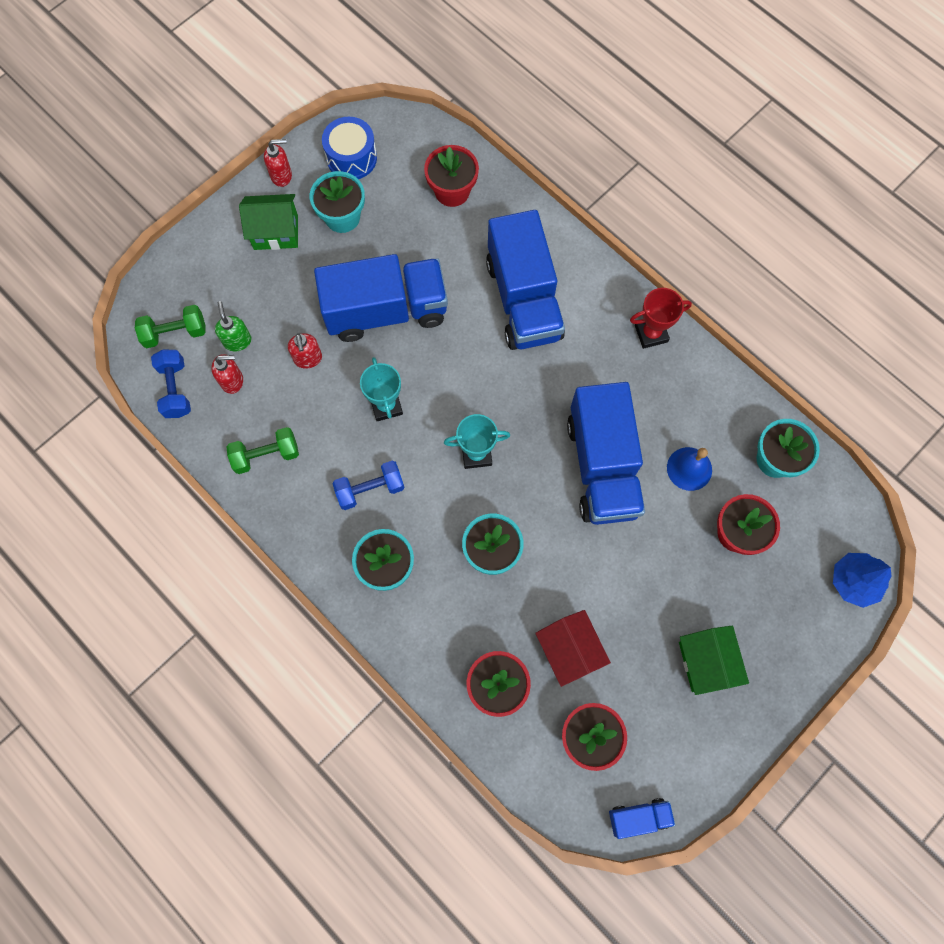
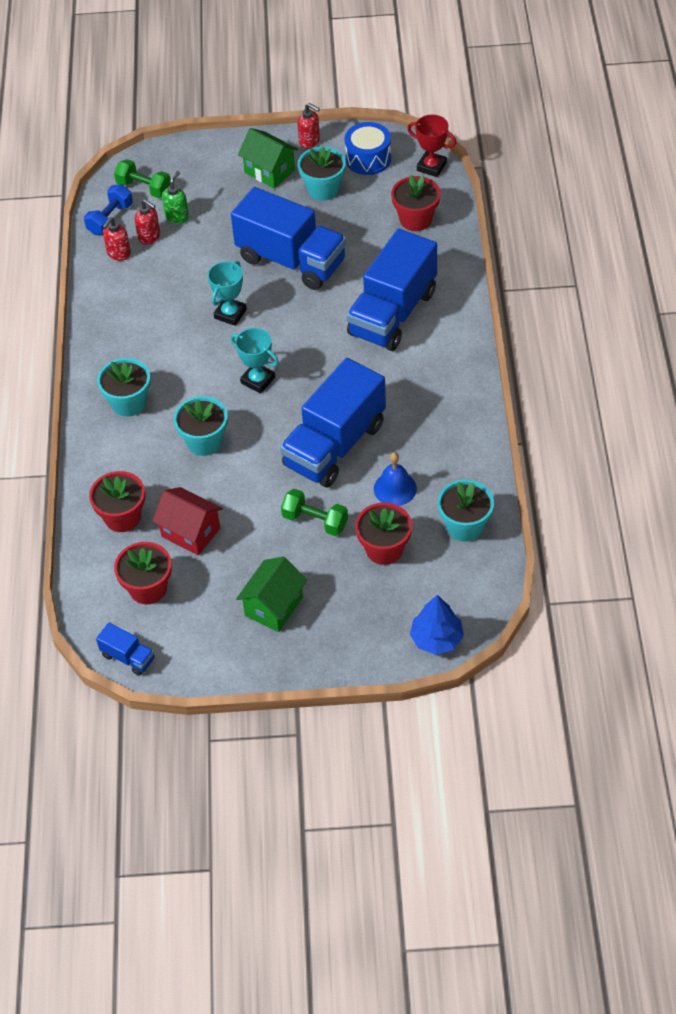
camera: 45 degrees right, 20 degrees down
green dumbbell [227,427,299,474] -> green dumbbell moved to [281,489,348,536]
red soap dispenser [288,333,322,369] -> red soap dispenser moved to [103,217,131,261]
blue dumbbell [333,461,404,510] -> none
red house [536,610,611,687] -> red house turned 75 degrees counterclockwise [152,487,223,555]
red trophy [630,288,692,349] -> red trophy moved to [407,115,457,177]

